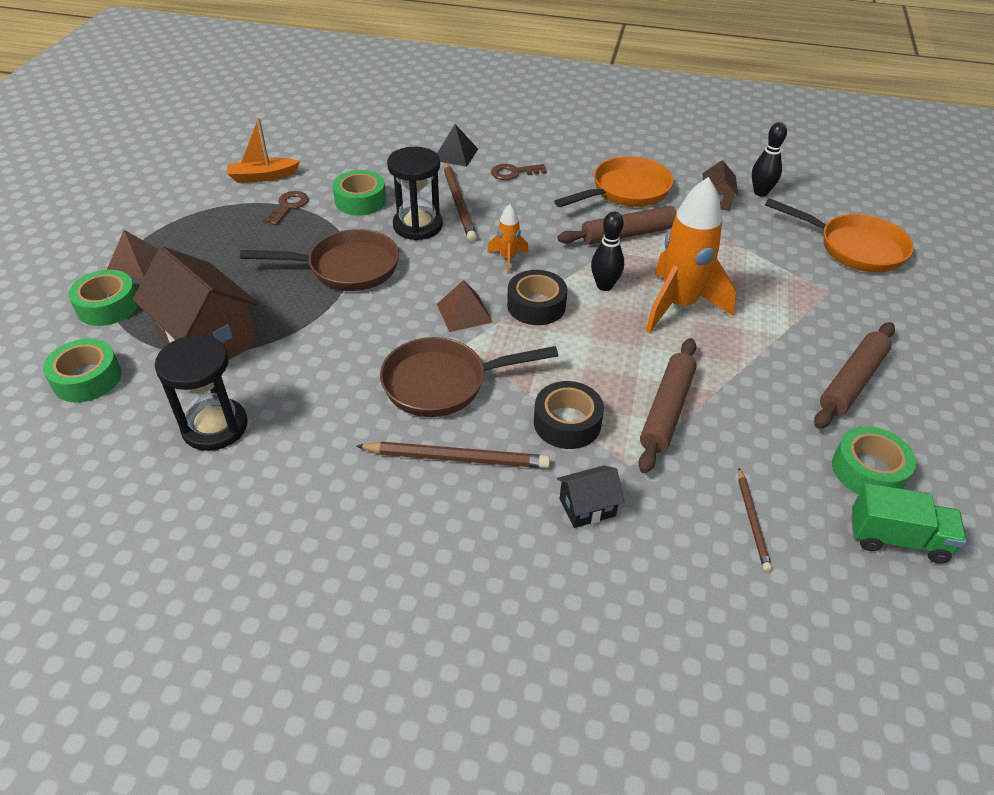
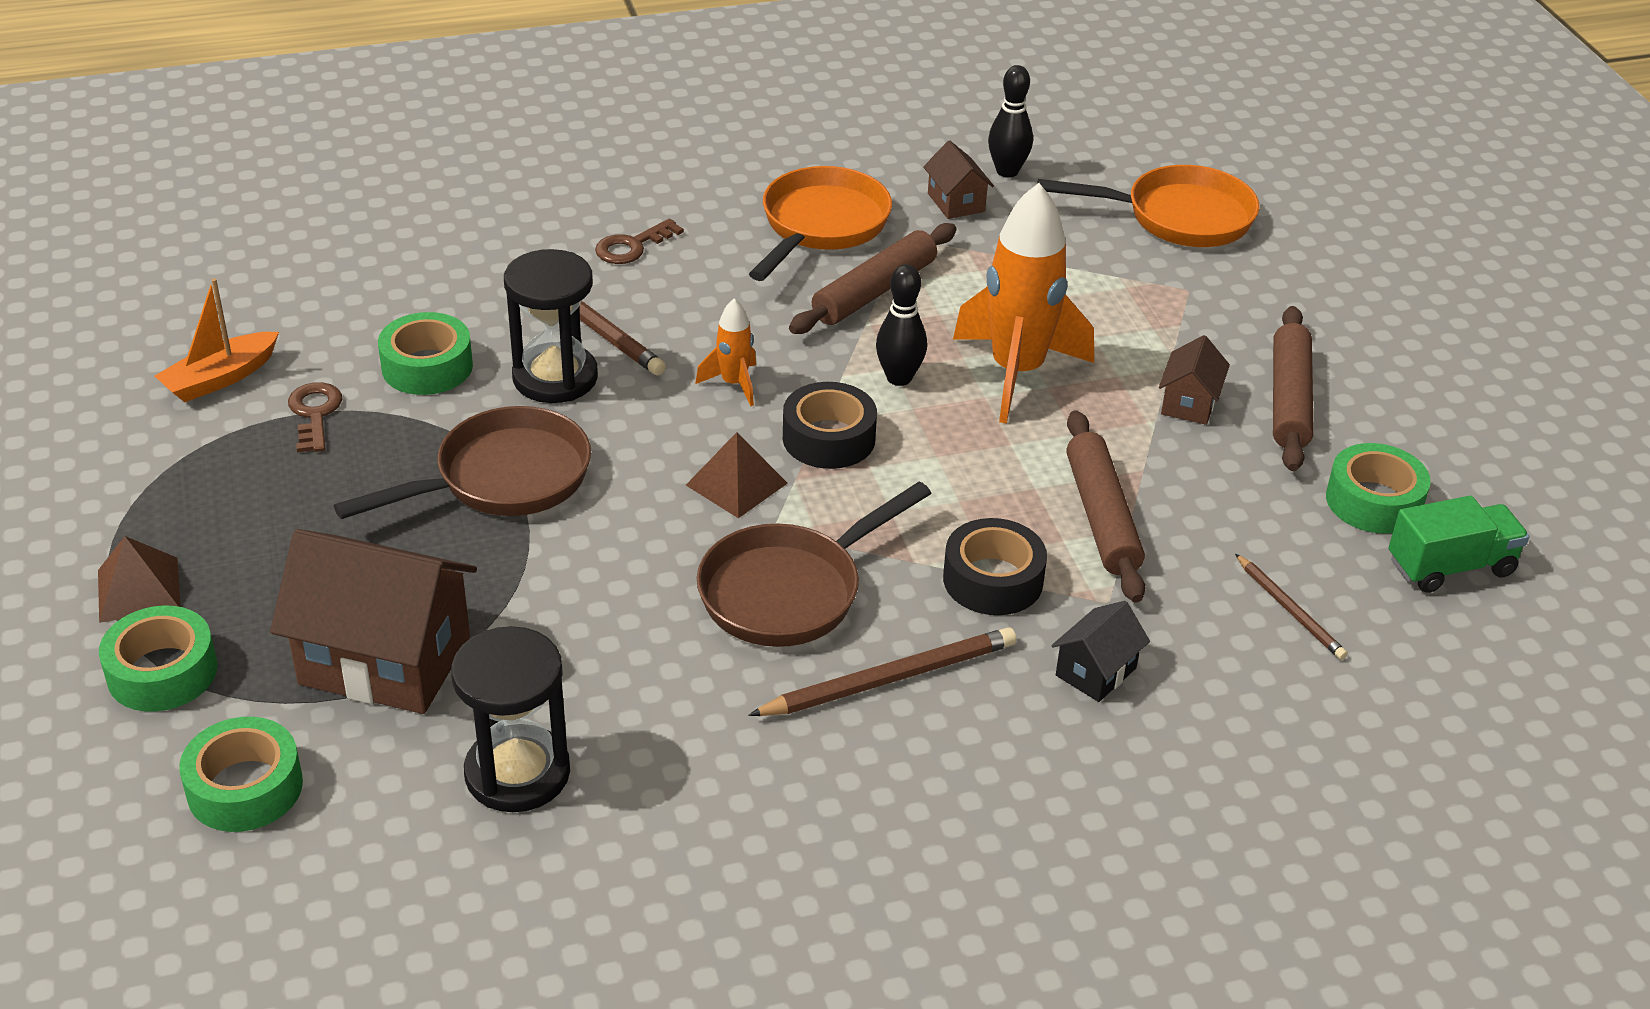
camera: 30 degrees left, 5 degrees down
black pyramid [437,124,478,167] -> none
none -> brown house [1159,335,1230,425]

